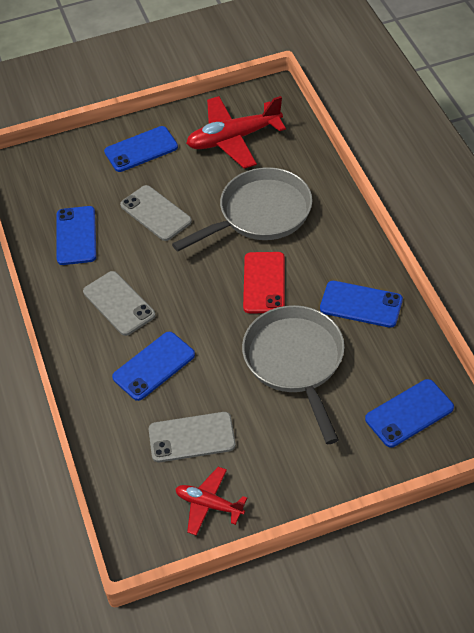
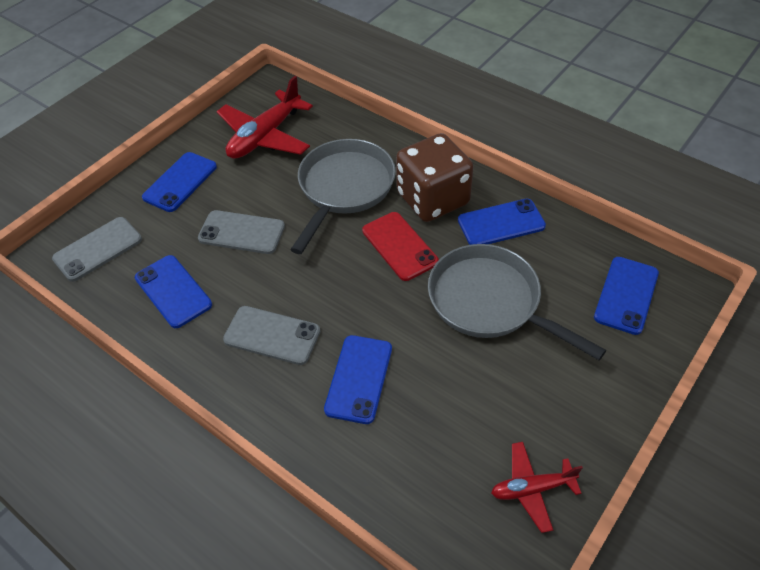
camera: 35 degrees left, 0 degrees up
grey phone [149,412,236,462] -> grey phone moved to [52,217,142,282]
none -> brown dice [396,133,474,222]

